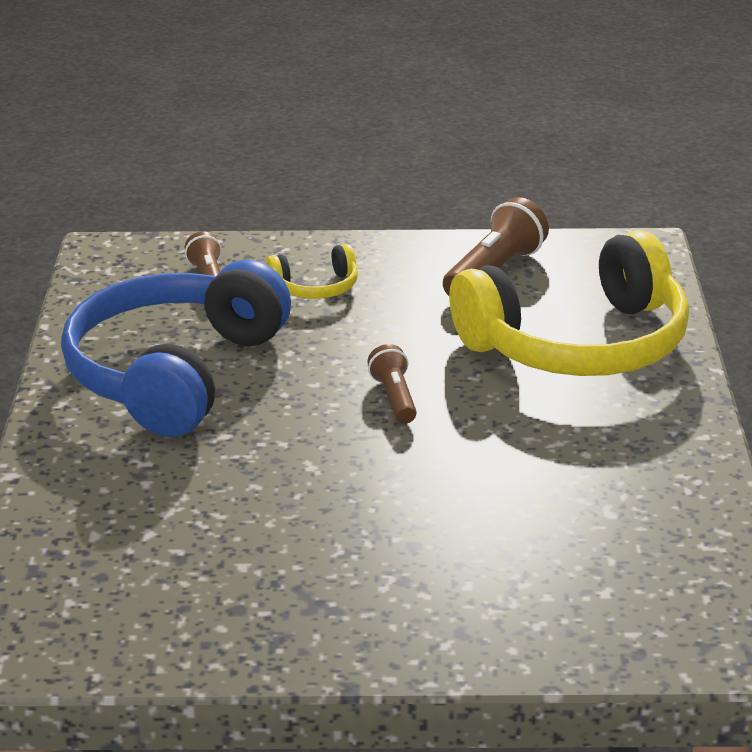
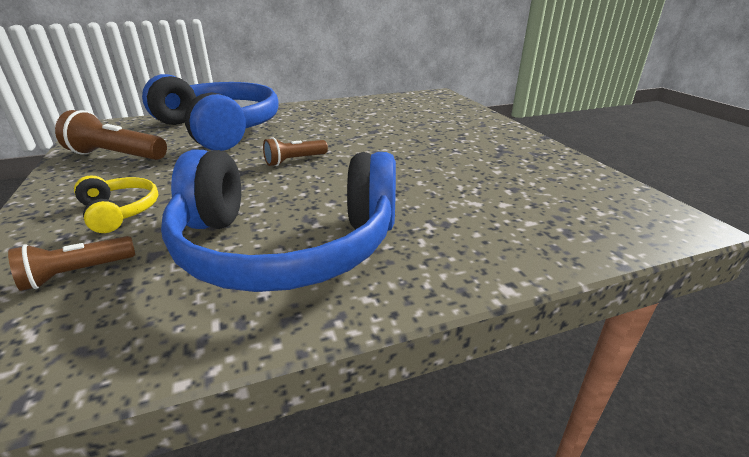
camera: 110 degrees left, 0 degrees up
yellow headphones [449,230,689,376] -> blue headphones [142,74,279,151]

